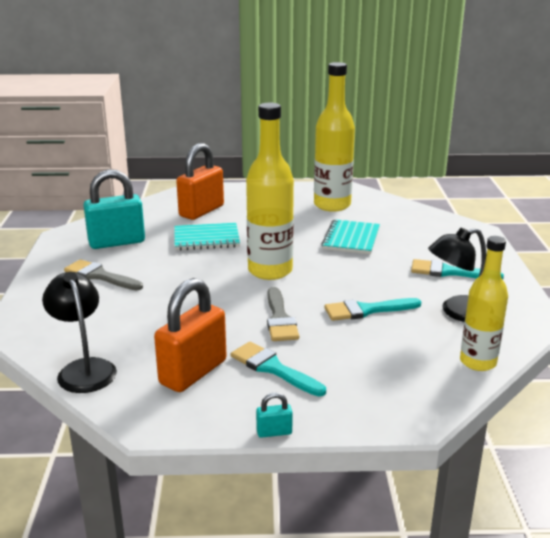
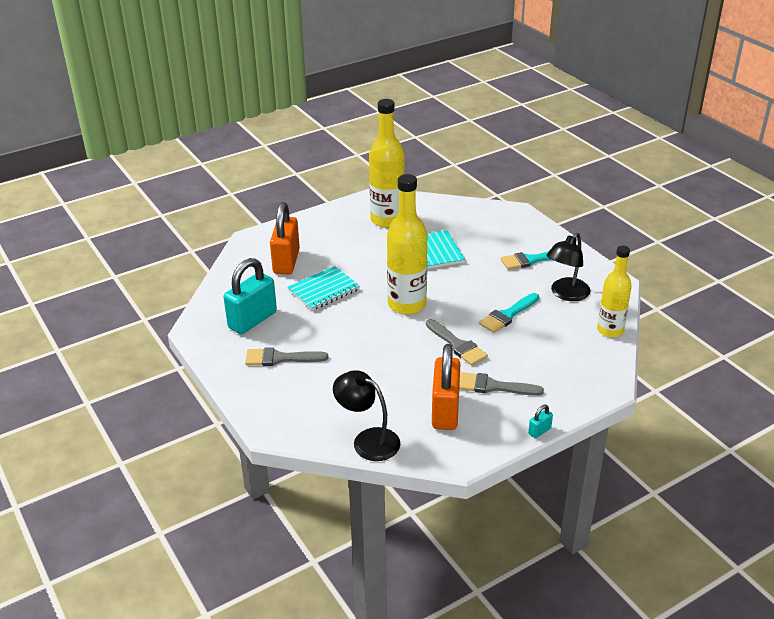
camera: 30 degrees left, 10 degrees up
turquoise brush [231,342,326,397] -> grey brush [459,372,544,396]

